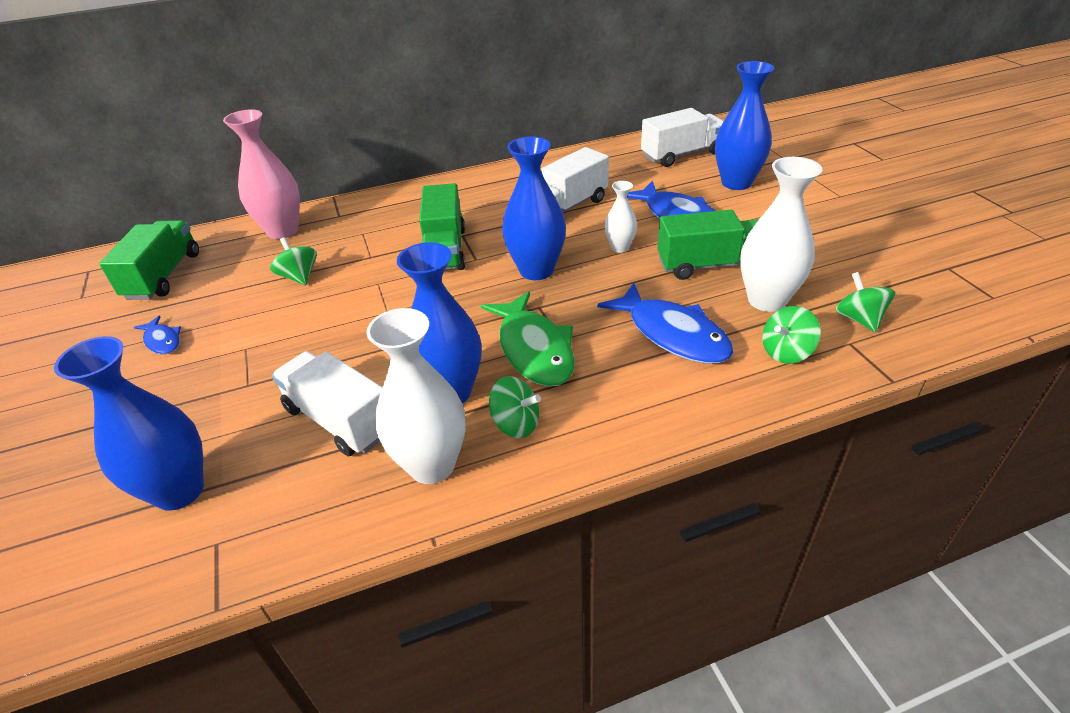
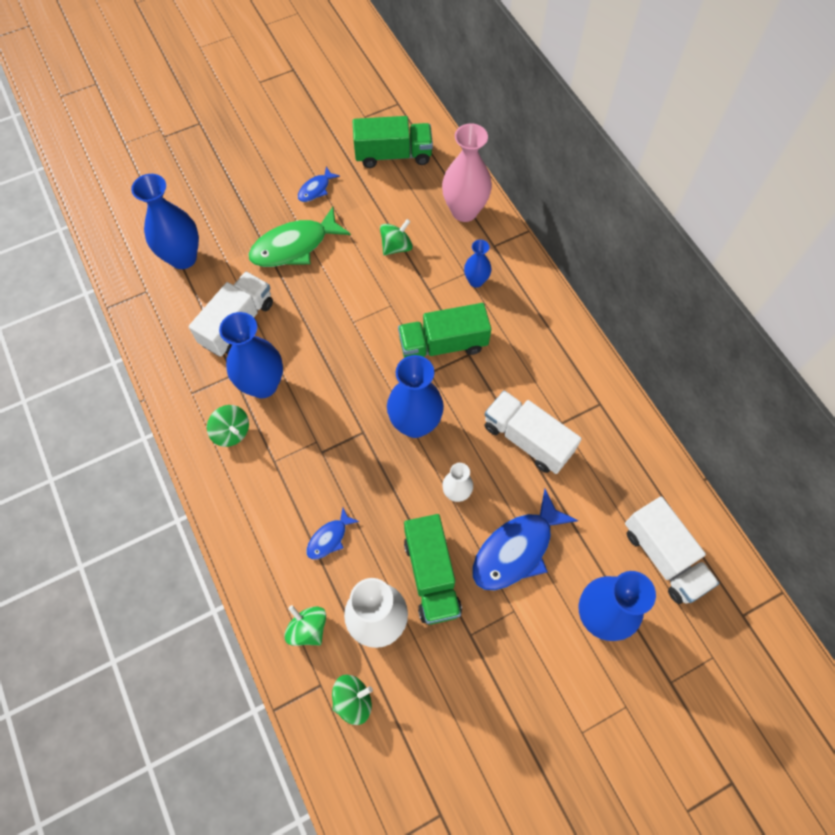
camera: 80 degrees right, 25 degrees up
white vase [366,308,466,484] -> none
green fish [481,291,575,387] -> green fish moved to [248,207,351,267]
green spinning top [489,376,541,438] -> green spinning top turned 60 degrees counterclockwise [207,405,249,447]
blue fish [597,283,733,364] -> blue fish [306,508,359,560], size x0.50
none -> blue vase [464,240,491,288]

